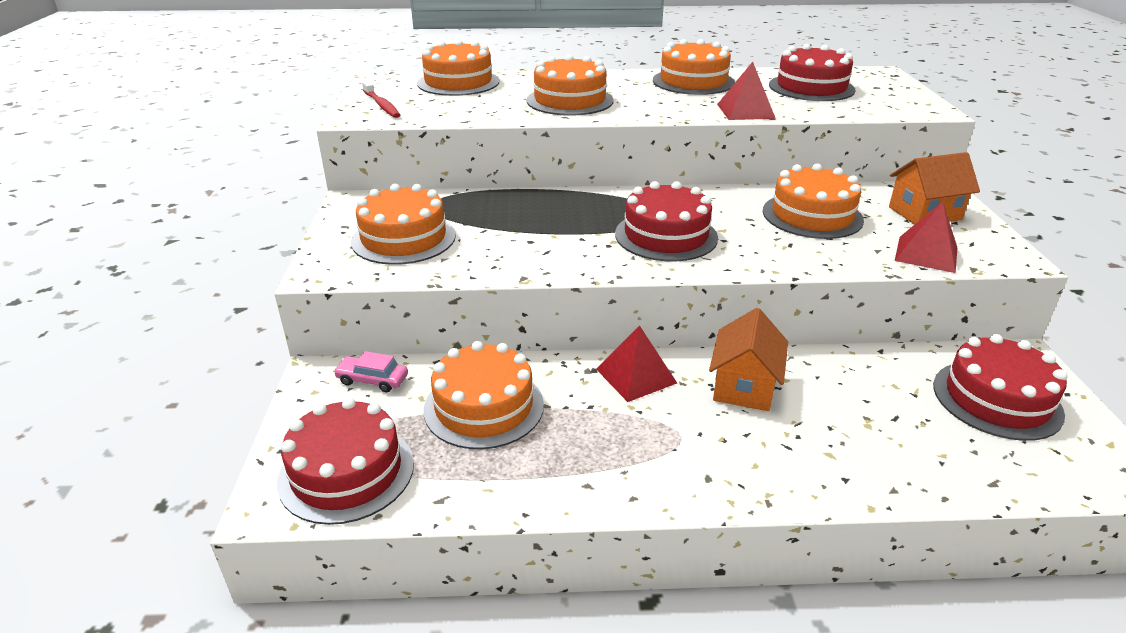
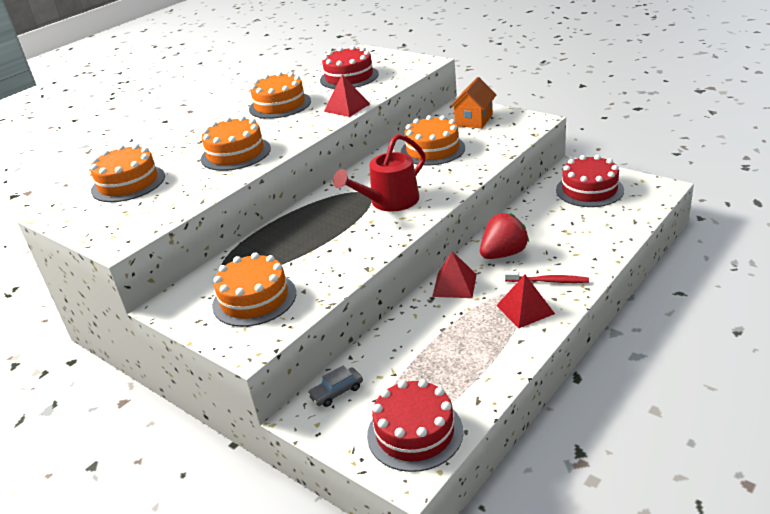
camera: 45 degrees left, 0 degrees up
pink car [334,351,408,392] -> grey car [308,365,363,407]
red toothbrush [362,81,400,118] -> red toothbrush moved to [505,271,589,283]
orange cake [424,341,544,449] -> none
red cake [615,181,718,261] -> red watering can [333,134,426,212]
orange house [709,308,788,411] -> red strawberry [480,213,529,259]
red pyramid [895,202,957,273] -> red pyramid moved to [496,275,555,328]

